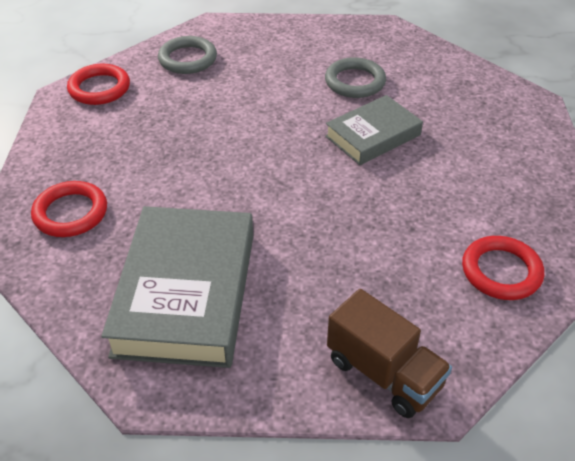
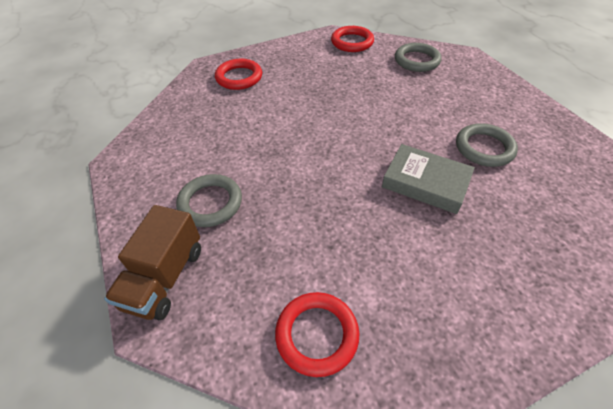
camera: 65 degrees right, 5 degrees up
grey book [101,206,253,368] -> none
none -> grey ring [176,174,242,227]

